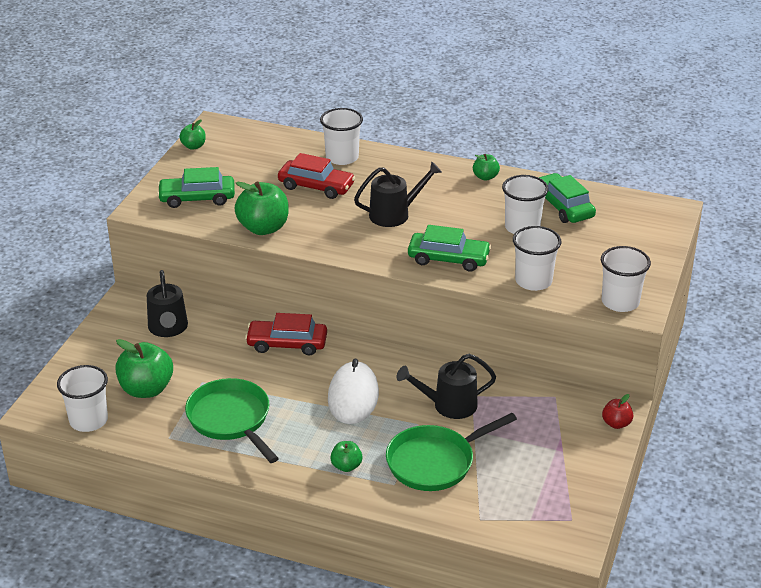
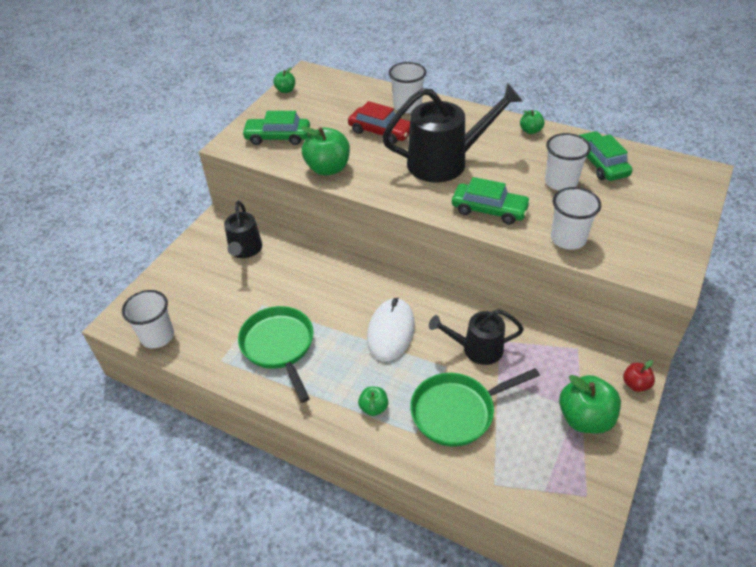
camera: 10 degrees right, 10 degrees up
green apple [115,339,173,398] -> green apple moved to [559,375,621,433]
red car [245,313,327,355] -> none
black watering can [354,161,442,227] -> black watering can [382,83,523,182], size x1.66
white cup [601,246,651,312] -> none

